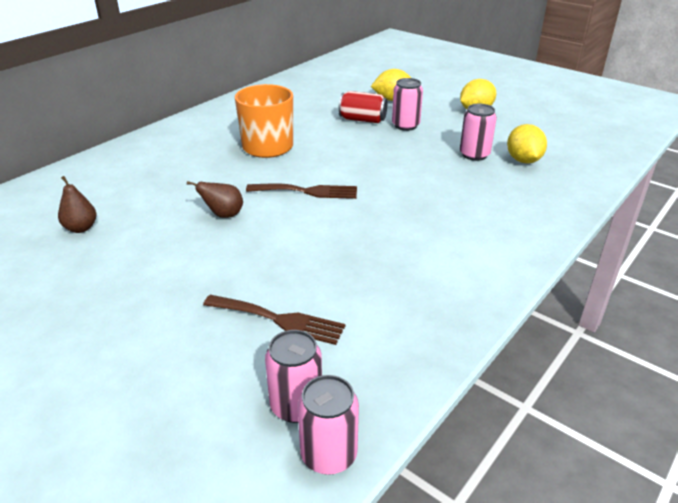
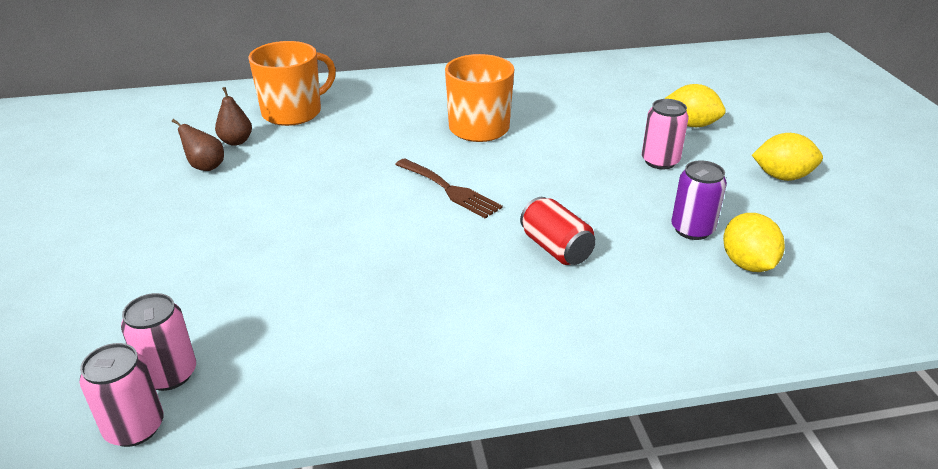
camera: 40 degrees right, 0 degrees up
brown pear [187,181,243,218] -> brown pear moved to [172,119,224,171]
brown fork [203,295,345,345] -> none
red can [338,91,387,123] -> red can moved to [520,197,596,265]
pink can [460,104,497,161] -> purple can [671,160,727,240]
yellow lemon [507,124,547,164] -> yellow lemon turned 45 degrees counterclockwise [723,213,785,272]
none -> orange mug [248,41,336,126]

